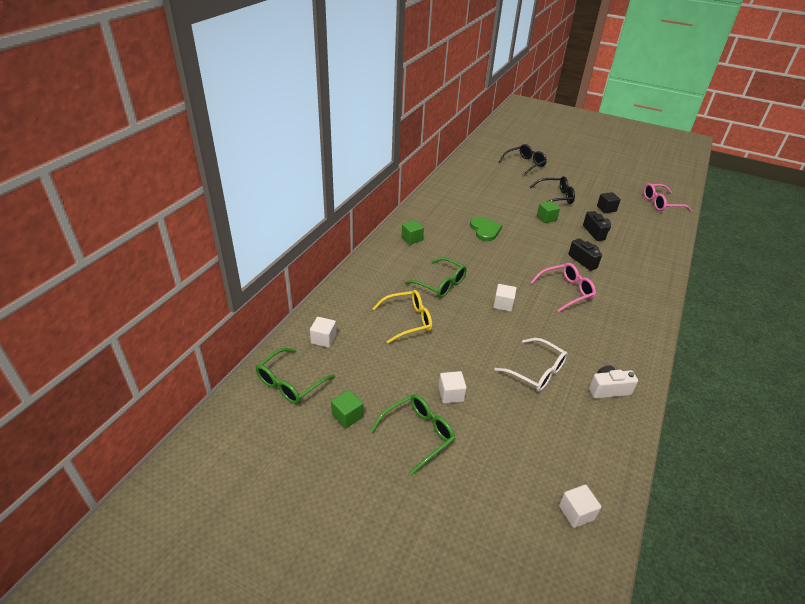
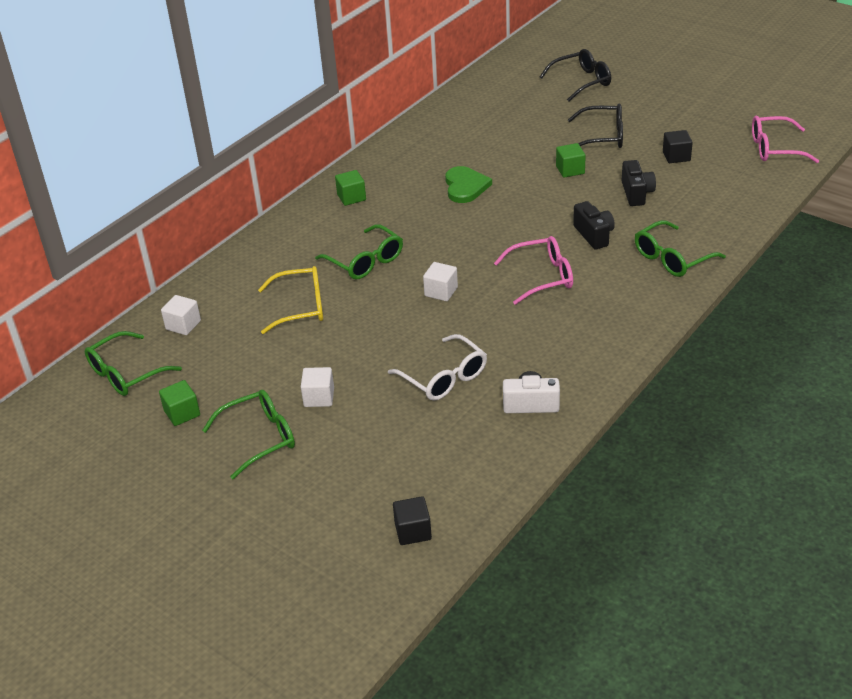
camera: 15 degrees right, 0 degrees up
white cube [559,485,601,528] -> black cube [393,496,432,545]
none -> green glasses [635,220,726,277]

